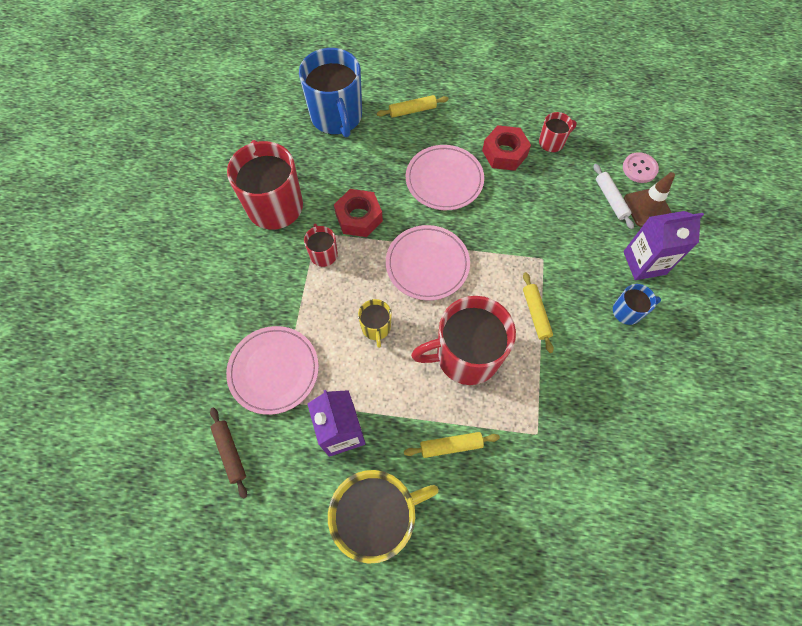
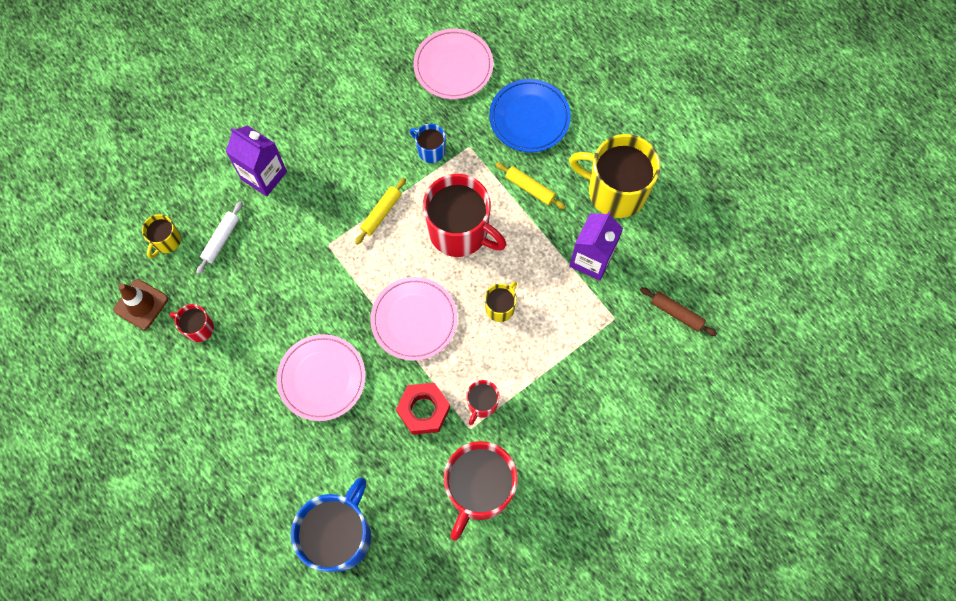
camera: 135 degrees left, 5 degrees up
brown rolling pin [210,407,247,499] -> brown rolling pin turned 75 degrees counterclockwise [640,287,717,336]
pink plate [226,326,319,415] -> pink plate moved to [414,29,493,99]
yellow rolling pin [377,95,449,118] -> none
red nut [482,125,531,171] -> none
blue mug [613,284,661,325] -> blue mug moved to [410,124,446,163]
pink button [623,152,659,183] -> yellow mug [142,214,181,258]
brown traffic cone [624,172,675,227] -> brown traffic cone moved to [114,279,168,330]
none -> blue plate [489,79,571,152]

